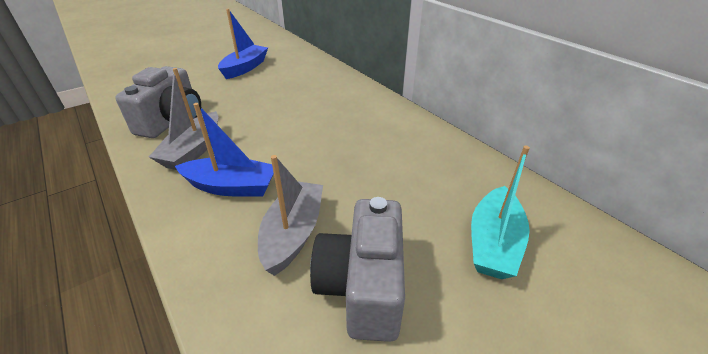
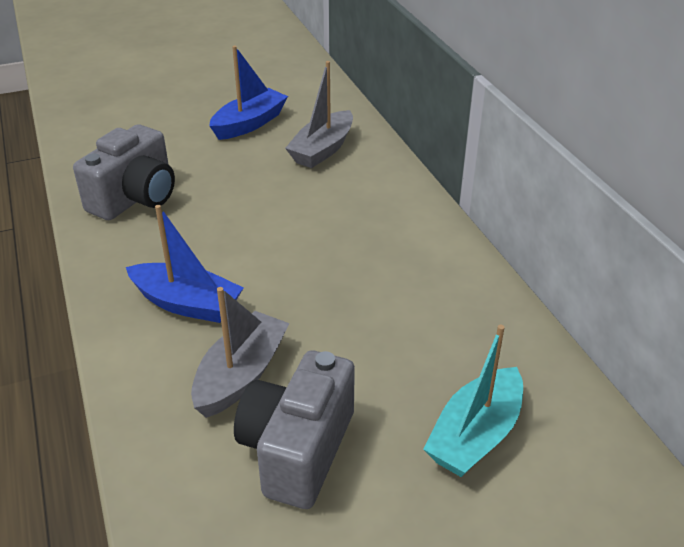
camera: 15 degrees right, 0 degrees up
grey boat [149,68,218,170] -> grey boat moved to [285,61,353,168]

